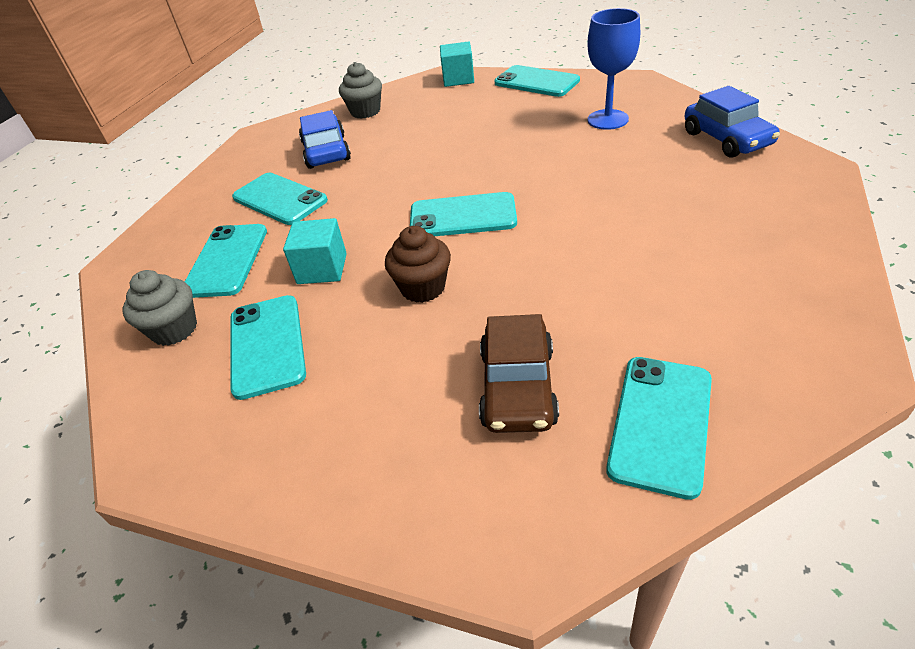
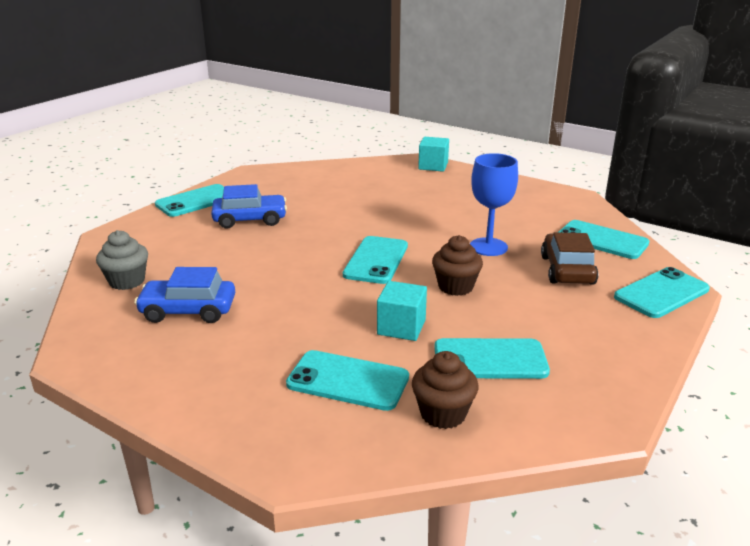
camera: 80 degrees left, 15 degrees down
grey cupcake [123,270,197,346] -> brown cupcake [412,351,478,429]
turquoise phone [232,173,328,225] -> turquoise phone moved to [614,267,710,318]
turquoise cube [440,42,474,87] -> turquoise cube moved to [418,137,449,172]
brown car [479,314,559,433] -> brown car turned 105 degrees counterclockwise [541,232,598,285]
blue goblet [587,8,640,130] -> blue goblet moved to [470,153,518,256]
blue car [685,86,780,158] -> blue car moved to [211,184,287,229]

